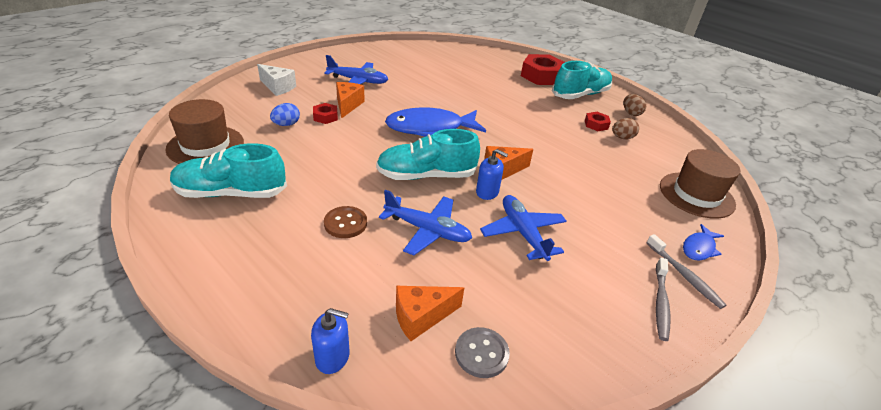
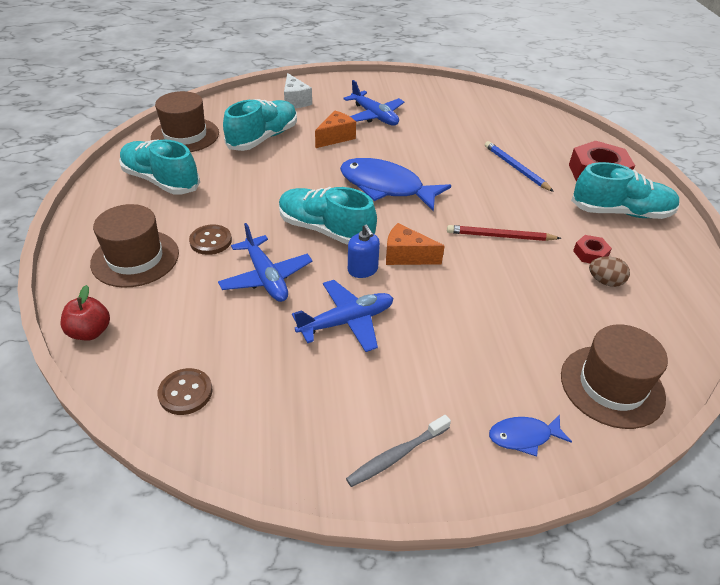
camera: 40 degrees right, 5 degrees up
blue egg [270,103,300,126] -> turquoise shoe [223,99,297,151]
blue soap dispenser [311,308,350,374] -> red apple [61,285,110,341]
red nut [313,103,338,124] -> none
orange cheese [396,286,464,341] -> none
grey button [455,327,510,378] -> brown button [158,368,212,415]
blue plane [480,195,567,261] -> blue plane turned 45 degrees clockwise [292,280,393,352]
brown egg [623,94,646,116] -> none
grey toothbrush [646,234,726,309] -> none
none -> brown hat [90,204,179,288]
none -> red pencil [447,225,561,241]
none -> blue pencil [485,141,554,192]

